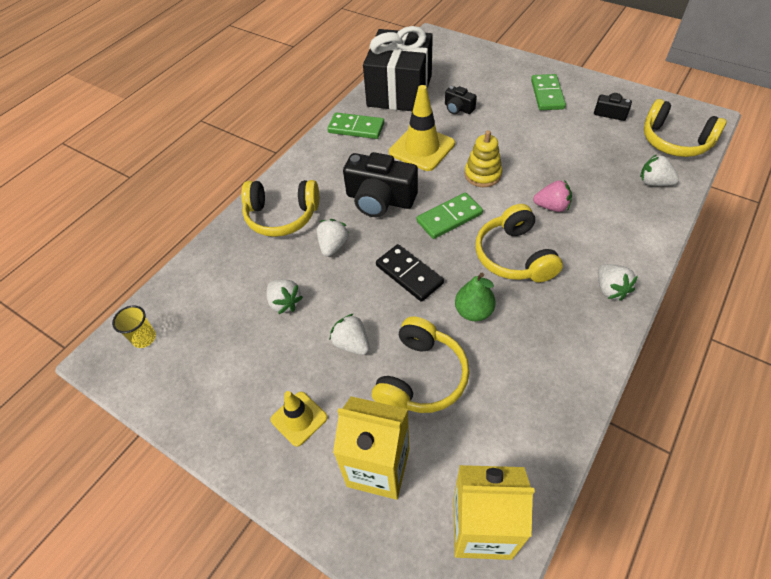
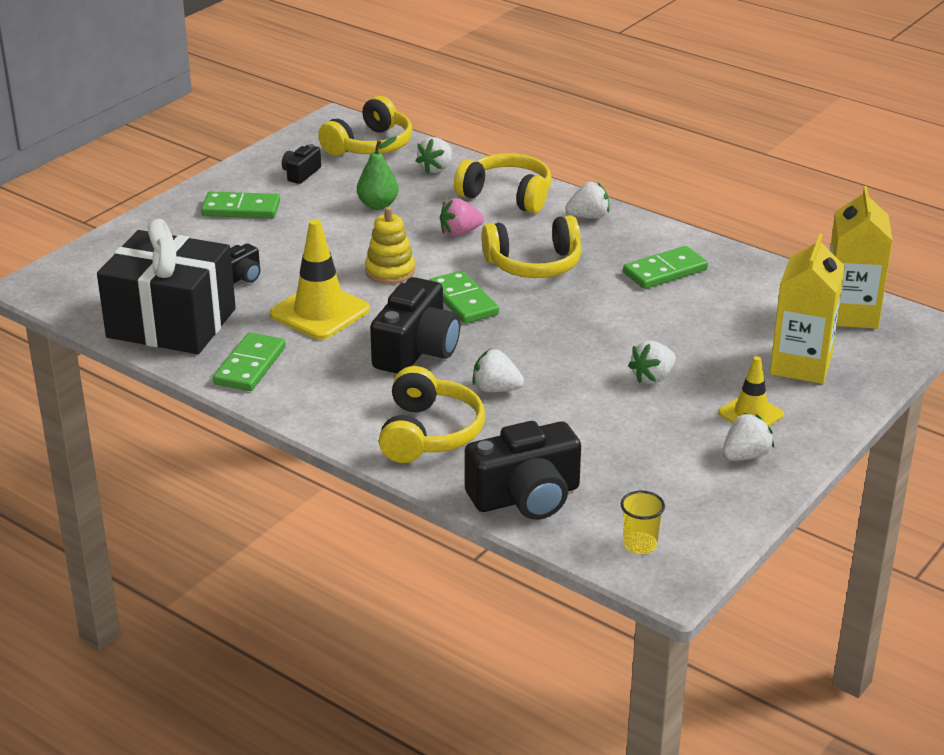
camera: 90 degrees left, 20 degrees down
white strawberry [267,279,303,314] -> white strawberry moved to [722,413,774,461]
yellow headphones [372,316,469,413] -> yellow headphones moved to [454,153,551,213]
black domino [376,244,444,302] -> none
green pear [455,273,496,321] -> green pear moved to [357,136,398,210]
pink strawberry [533,180,572,212] -> pink strawberry turned 120 degrees counterclockwise [440,198,484,237]
none -> black camera [465,421,581,520]
none -> green domino [623,246,708,289]

